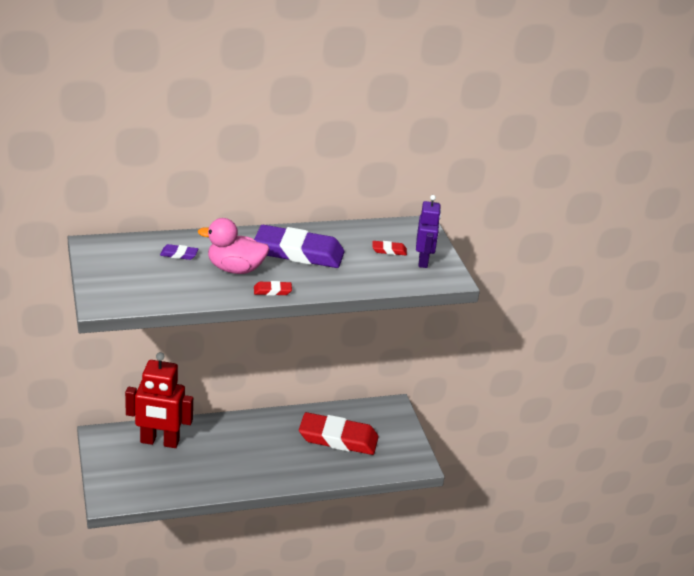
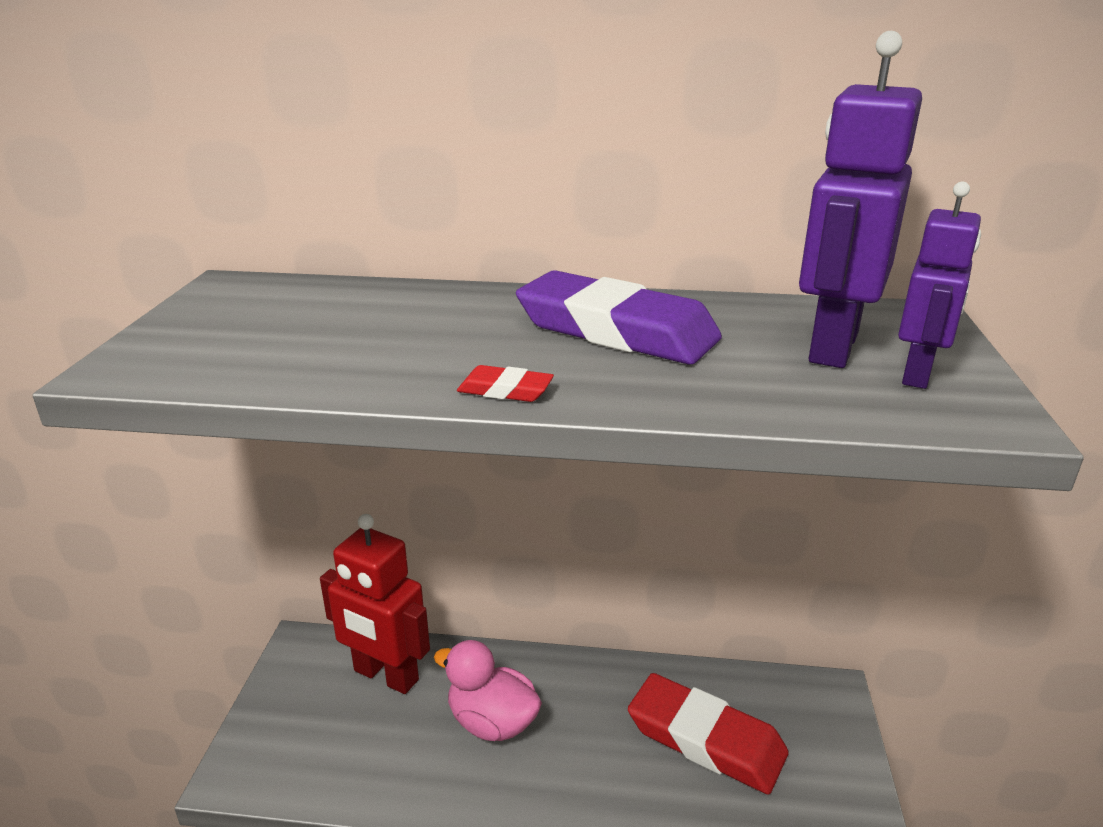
camera: 25 degrees right, 5 degrees down
purple eraser [160,244,198,260] -> none
pink duck [198,218,269,274] -> pink duck moved to [434,640,542,741]
red eraser [372,241,407,255] -> purple robot [799,31,922,368]

